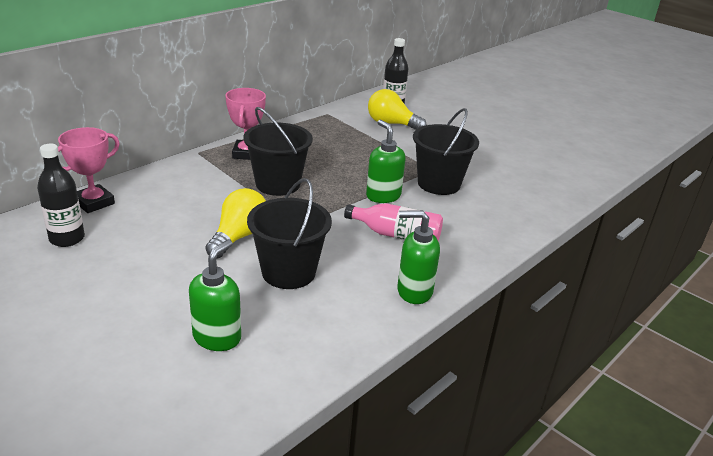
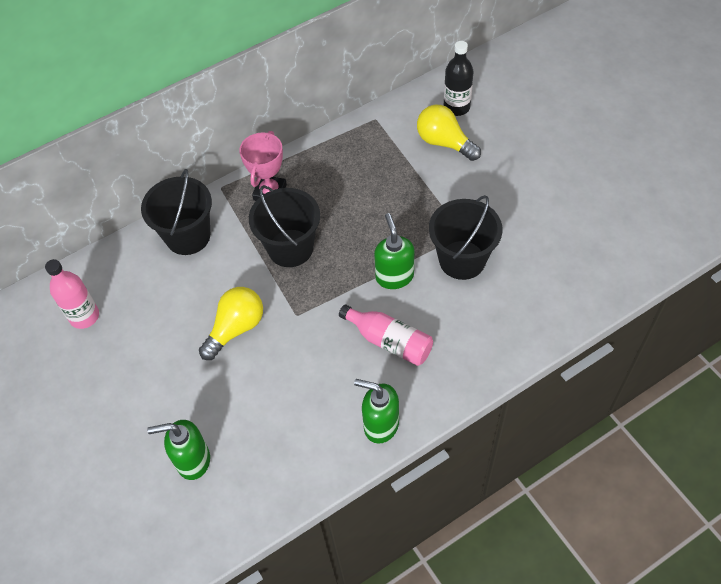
camera: 20 degrees right, 25 degrees up
black bottle [37,144,85,247] -> pink bottle [45,259,99,329]
pink trophy [58,127,120,213] -> none
green soap dispenser [189,240,241,351] -> green soap dispenser turned 135 degrees counterclockwise [147,420,210,480]
black bucket [247,178,332,289] -> black bucket moved to [141,169,212,255]

